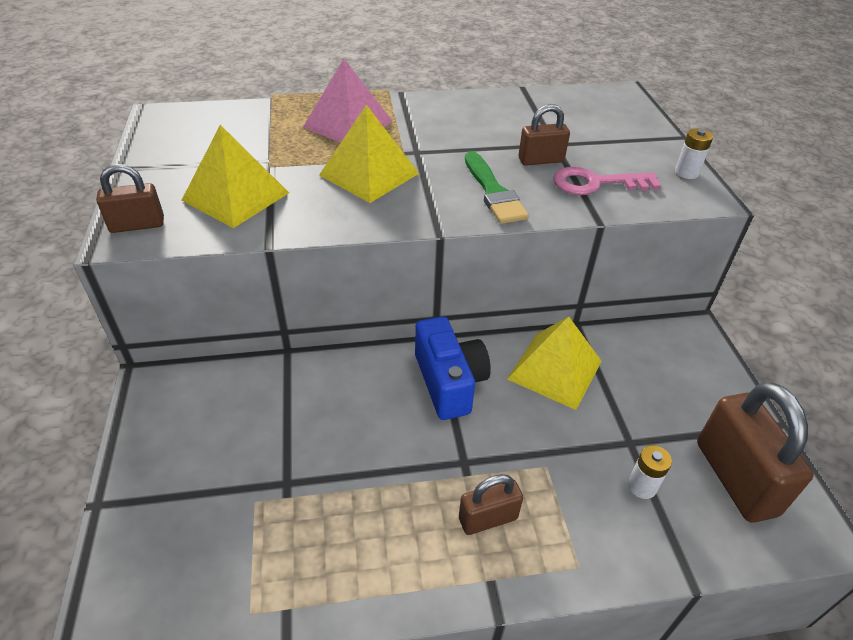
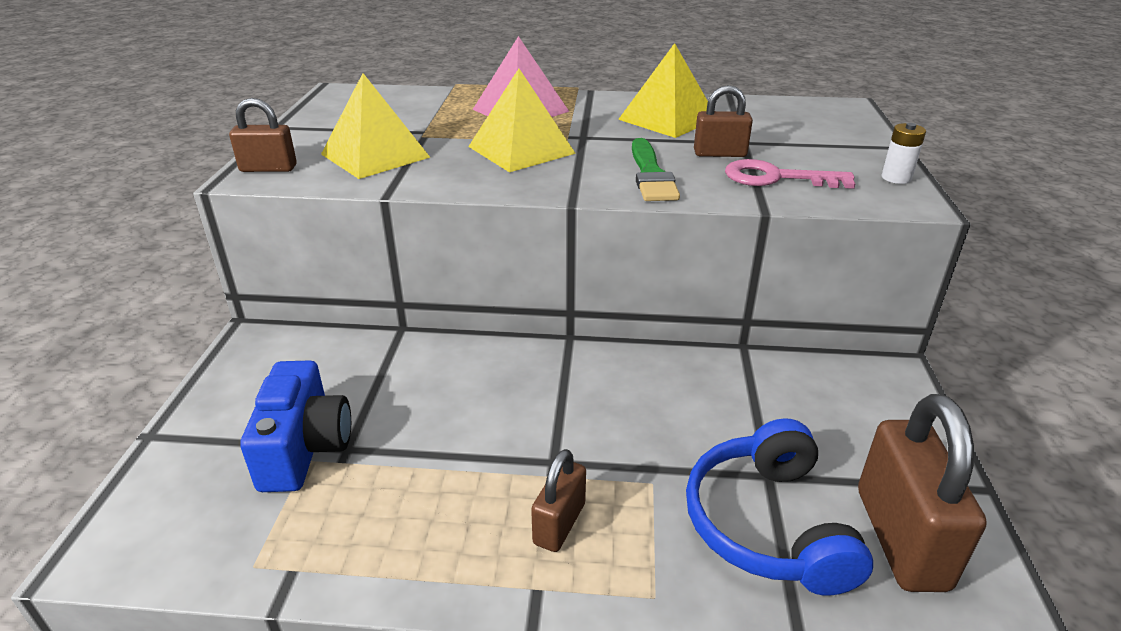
camera: 15 degrees right, 10 degrees down
blue camera [415,316,491,420] -> blue camera moved to [240,360,351,492]
brown padlock [459,474,523,535] -> brown padlock turned 60 degrees counterclockwise [531,449,586,552]
yellow pyramid [507,316,602,410] -> yellow pyramid moved to [618,43,708,138]
white battery [628,445,672,499] -> blue headphones [686,418,873,596]

